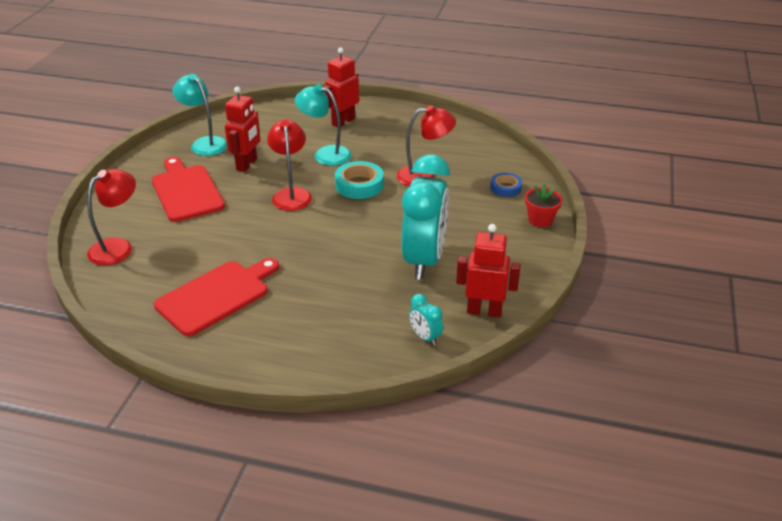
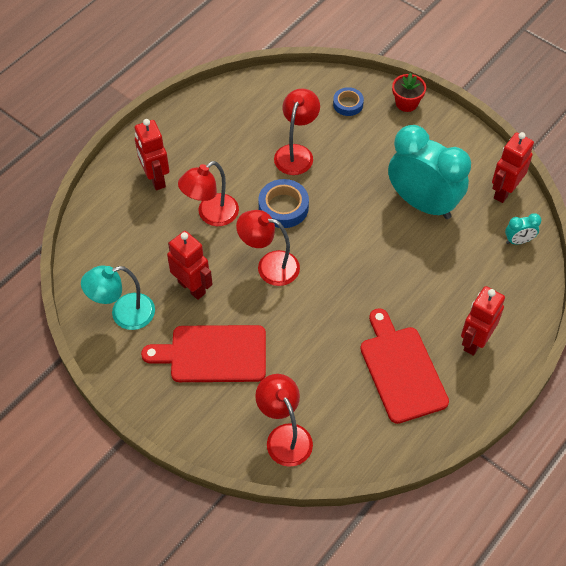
camera: 65 degrees left, 20 degrees up
turquoise lamp [295,84,352,166] -> red lamp [178,161,239,226]
turquoise tape [335,161,384,199] -> blue tape [258,179,309,228]
none -> red robot [461,286,505,356]

